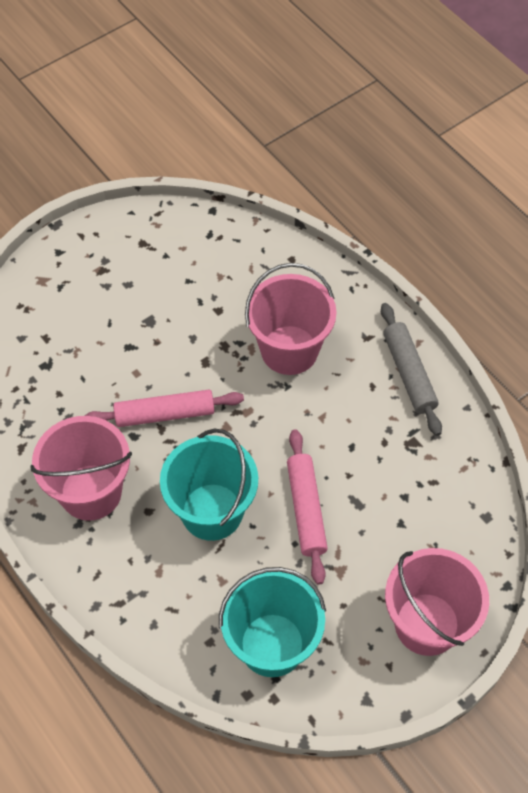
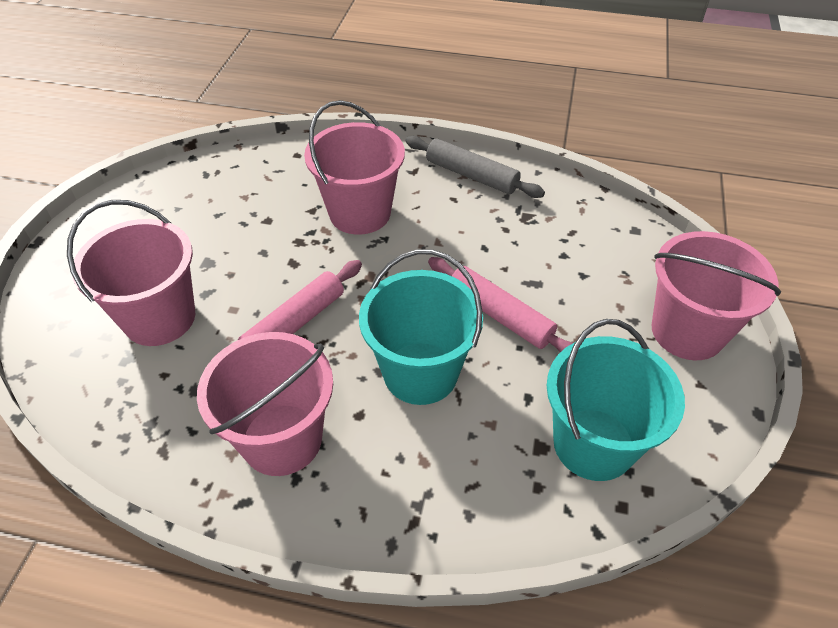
camera: 40 degrees left, 10 degrees down
none -> pink bucket [67,200,195,346]

